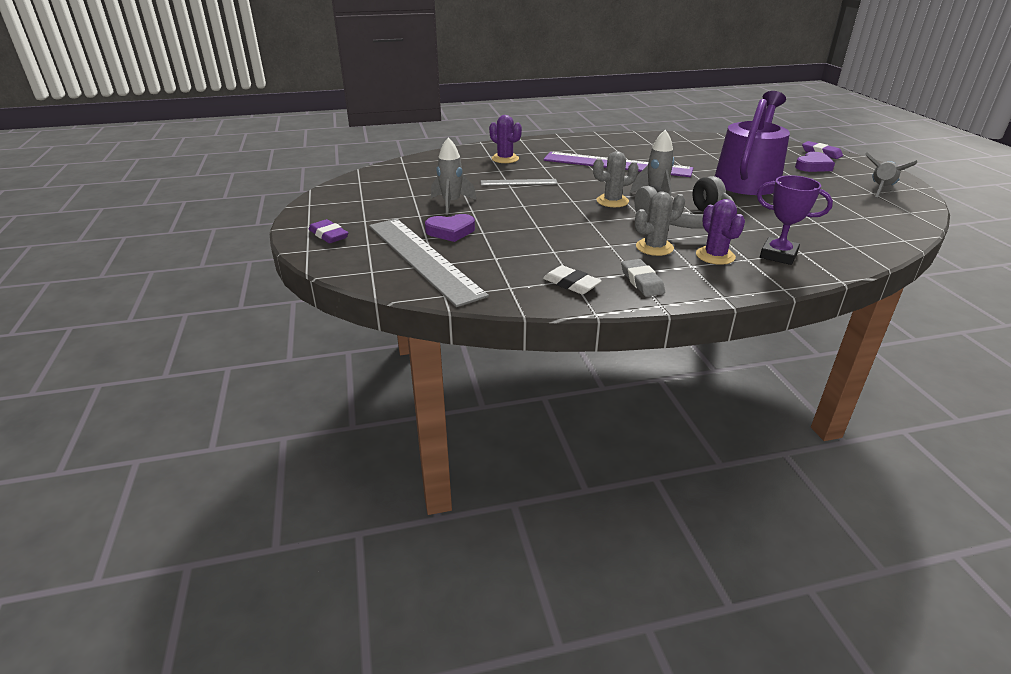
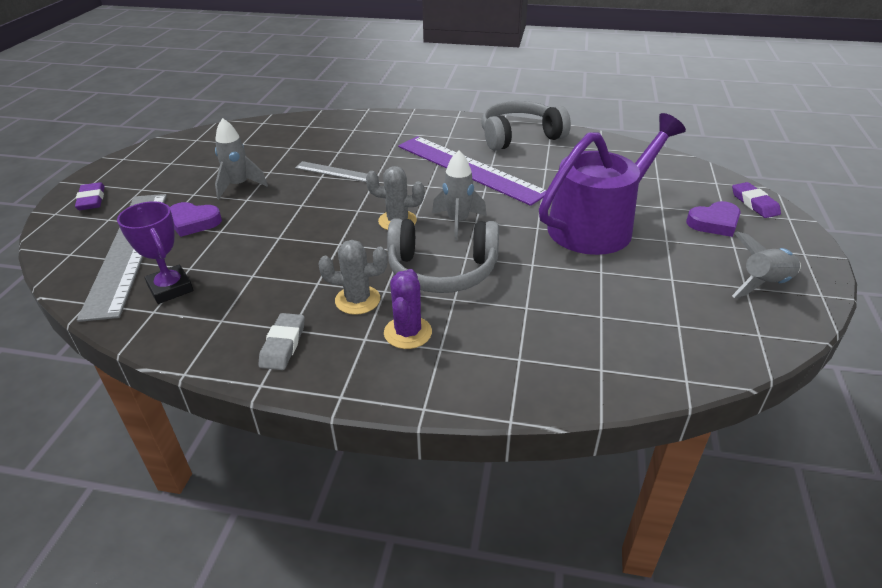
camera: 25 degrees right, 5 degrees up
purple cactus [489,115,522,163] -> none
white eraser [543,265,602,294] -> none
purple trophy [757,175,833,265] -> purple trophy moved to [117,201,194,304]
none -> grey headphones [481,101,571,151]

